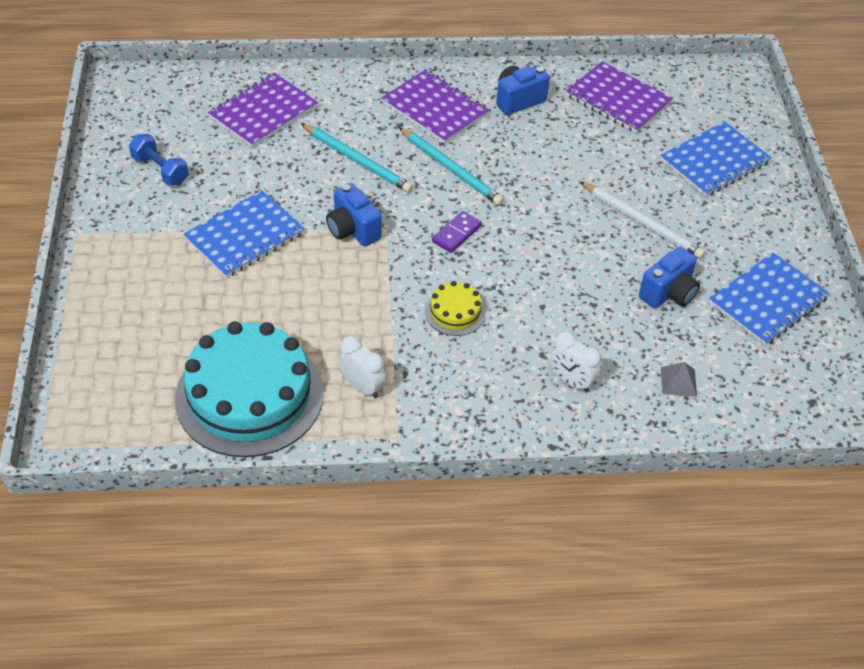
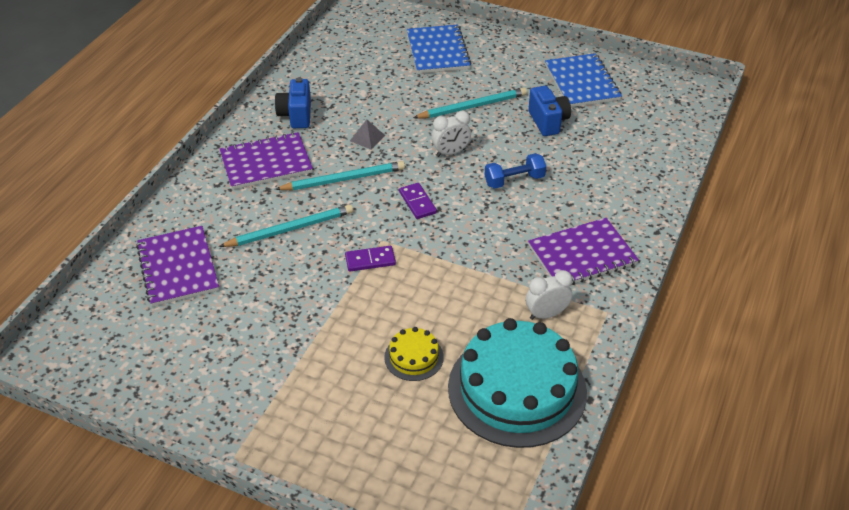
camera: 60 degrees left, 5 degrees down
blue dumbbell [129,134,189,186] -> blue dumbbell moved to [484,153,546,189]
blue notebook [184,191,305,278] -> none
blue camera [326,183,382,247] -> purple domino [345,246,396,271]
yellow cake [425,281,486,336] -> yellow cake moved to [384,327,444,381]
white clock [550,331,601,393] -> white clock moved to [431,111,471,157]
purple notebook [566,61,673,133] -> purple notebook moved to [528,218,639,285]
white pencil [580,181,705,259] -> turquoise pencil [413,88,527,119]
grey pyramid [661,362,697,397] -> grey pyramid moved to [350,119,386,150]

